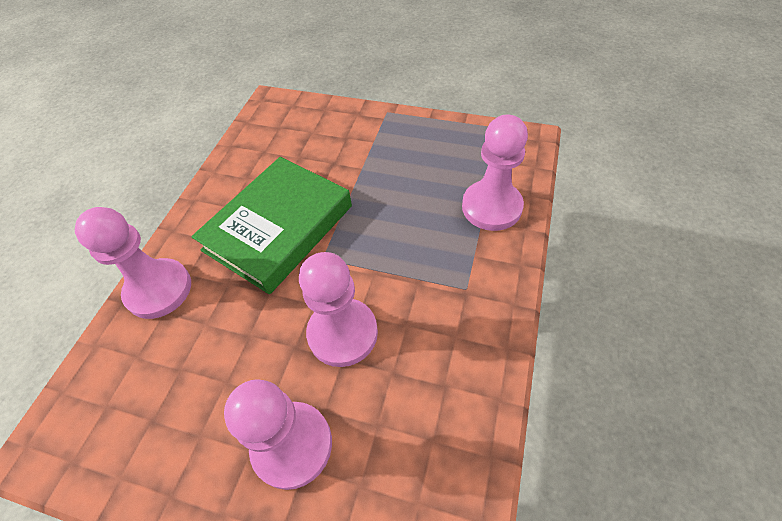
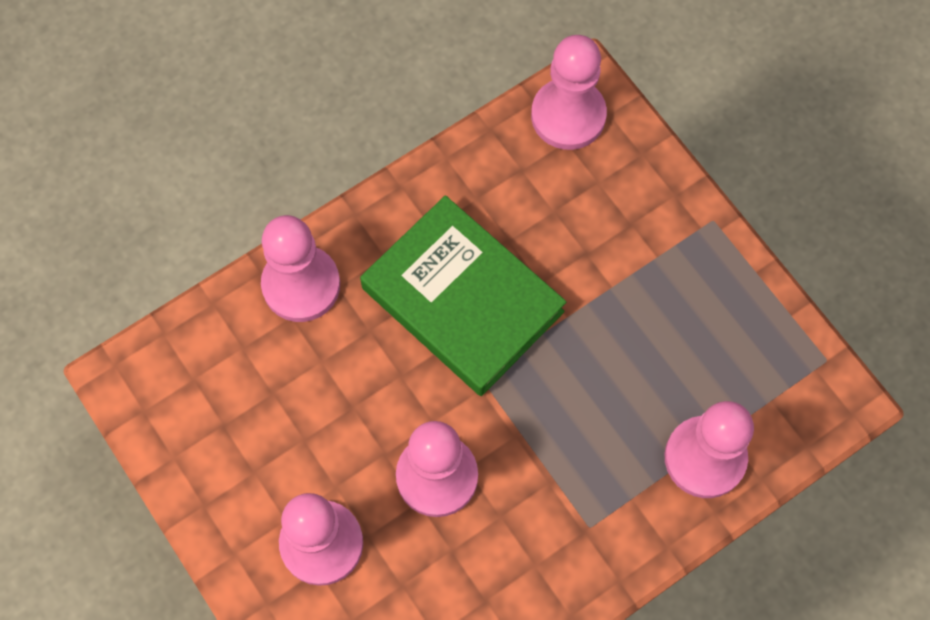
camera: 35 degrees right, 15 degrees up
green book [191,157,352,294] -> green book turned 60 degrees clockwise [360,195,566,396]
none -> pink pawn [531,35,607,150]

